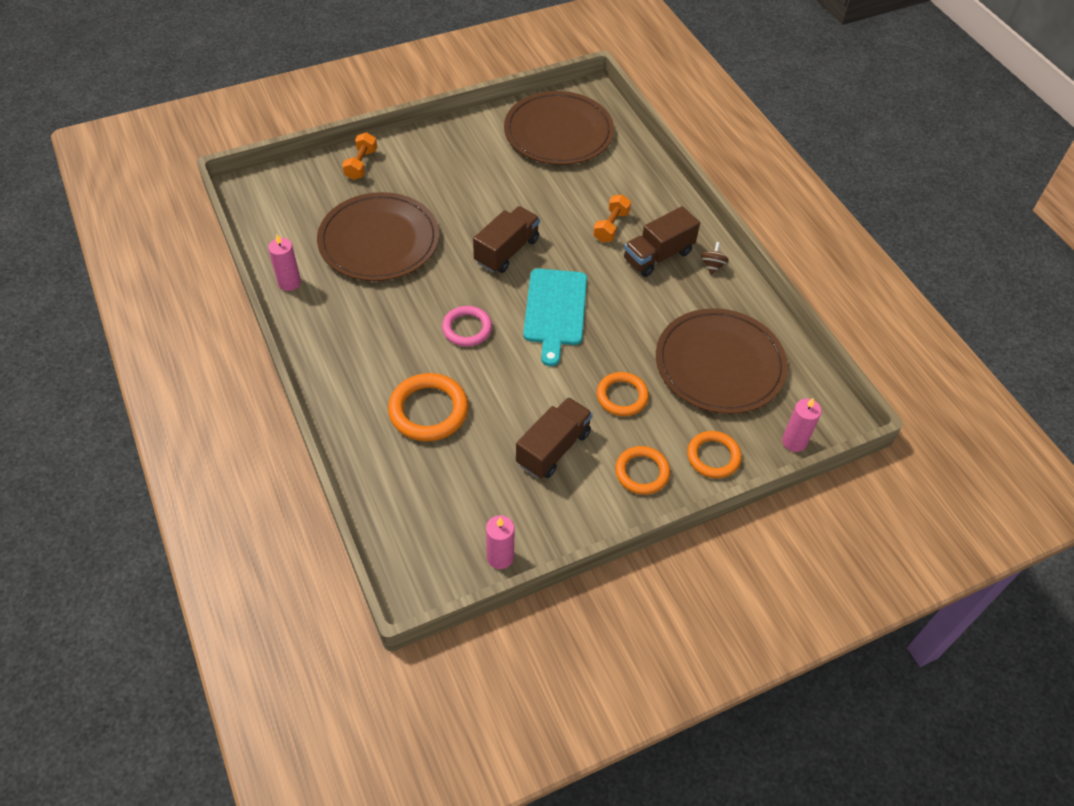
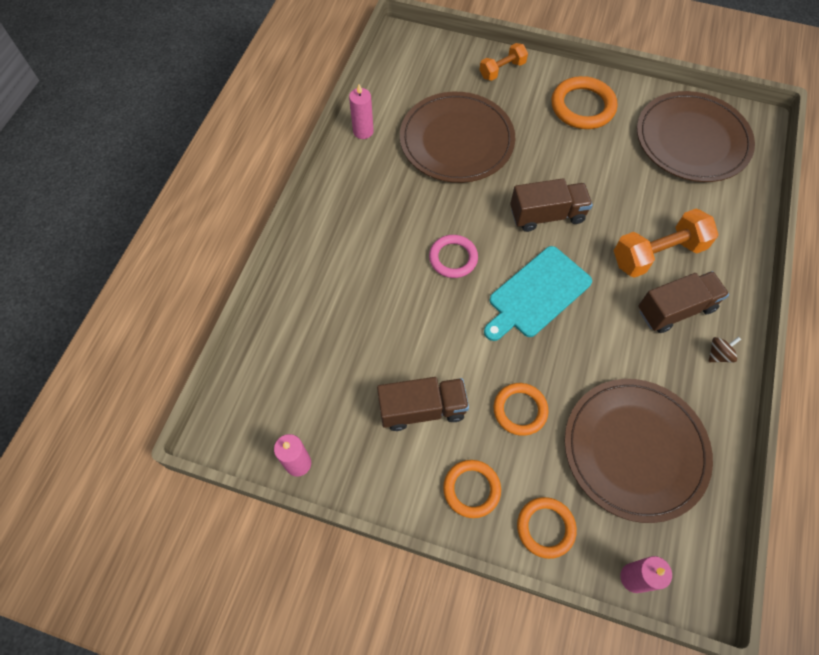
camera: 45 degrees right, 10 degrees up
orange ring [388,373,469,441] -> orange ring moved to [551,76,617,129]
orange dumbbell [593,195,631,242] -> orange dumbbell [614,208,718,278], size x1.69
brown truck [624,206,700,277] -> brown truck turned 150 degrees clockwise [638,271,729,333]

